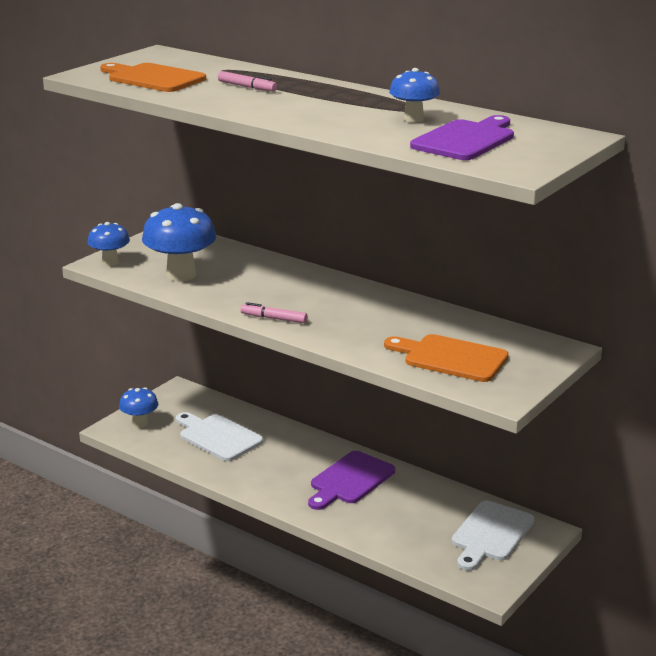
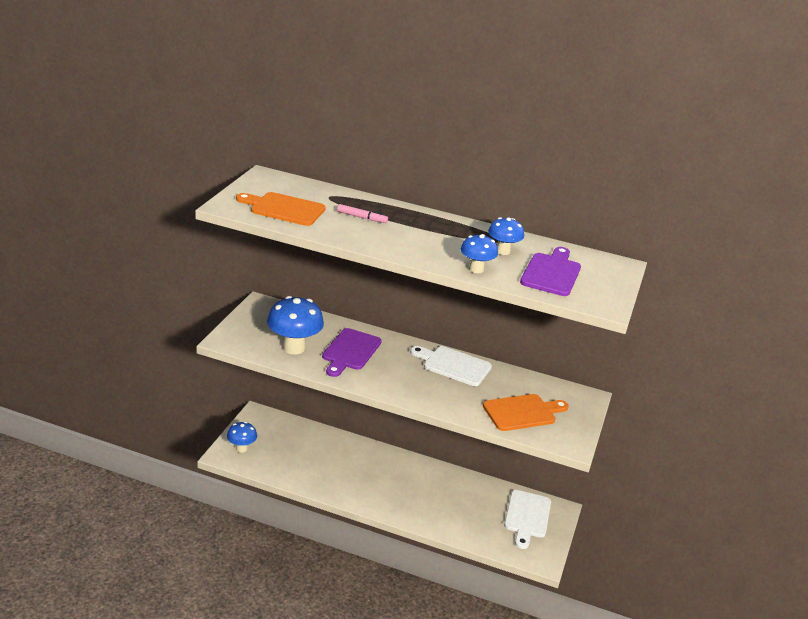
camera: 20 degrees left, 5 degrees up
blue mushroom [87,222,130,266] -> blue mushroom moved to [461,234,498,273]
white cutting board [176,412,263,461] -> white cutting board moved to [410,346,492,386]
pink marker [240,302,307,323] -> none
purple cutting board [308,451,395,510] -> purple cutting board moved to [322,328,382,377]
orange cutting board [384,334,509,382] -> orange cutting board turned 150 degrees clockwise [483,394,569,431]

